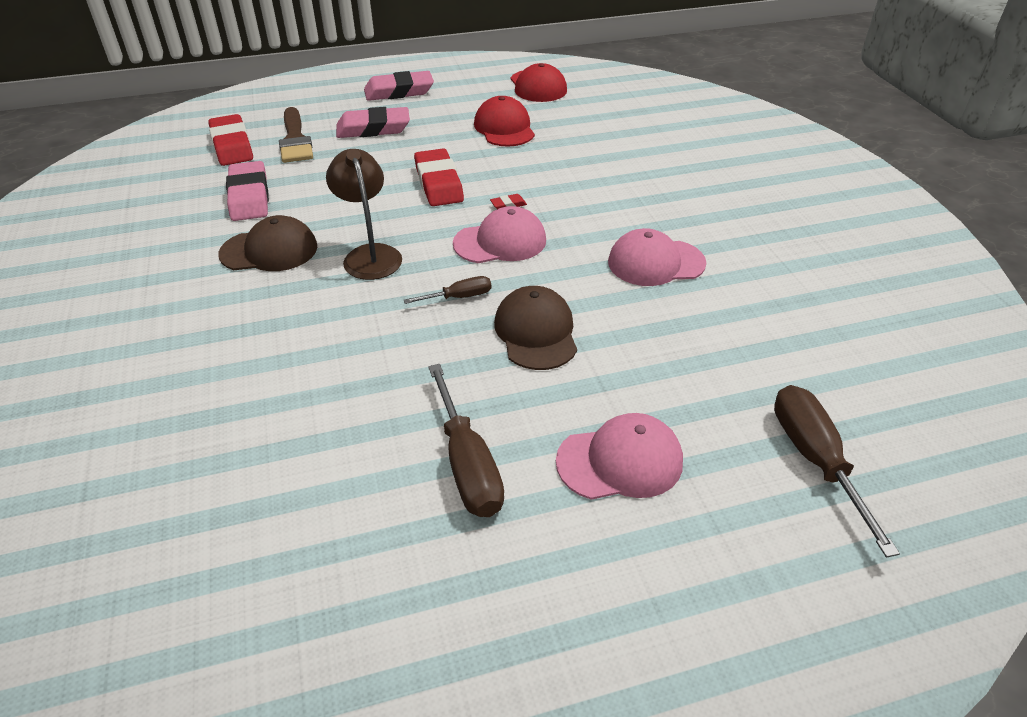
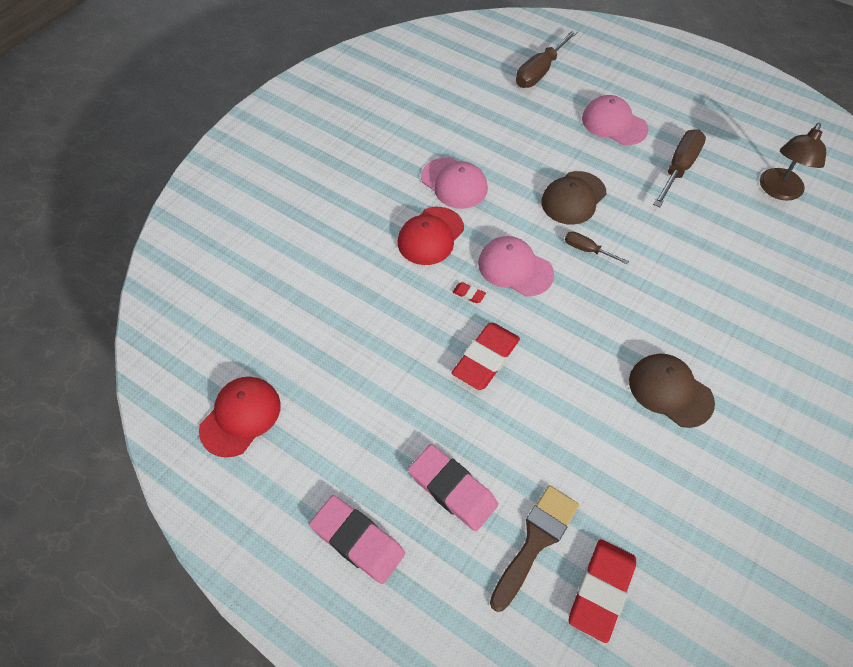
camera: 130 degrees left, 15 degrees up
pink eraser [226,161,269,221] -> none
brown lamp [326,149,402,280] -> brown lamp moved to [760,123,826,201]
red cap [474,96,535,147] -> red cap moved to [398,207,464,265]

